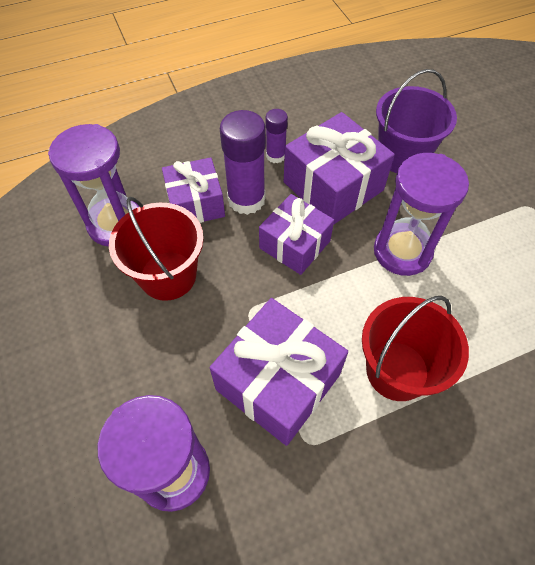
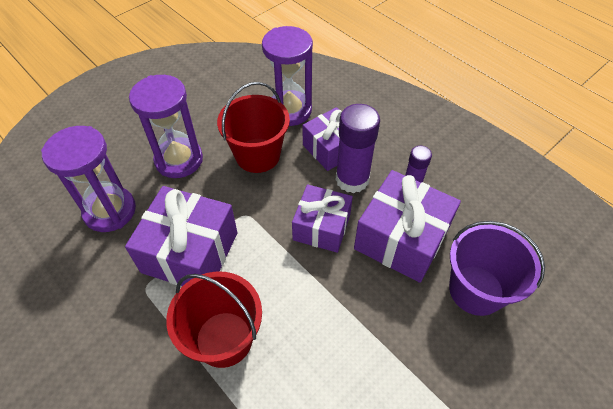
camera: 70 degrees right, 5 degrees down
purple hourglass [374,153,469,276] -> purple hourglass moved to [129,75,203,178]

